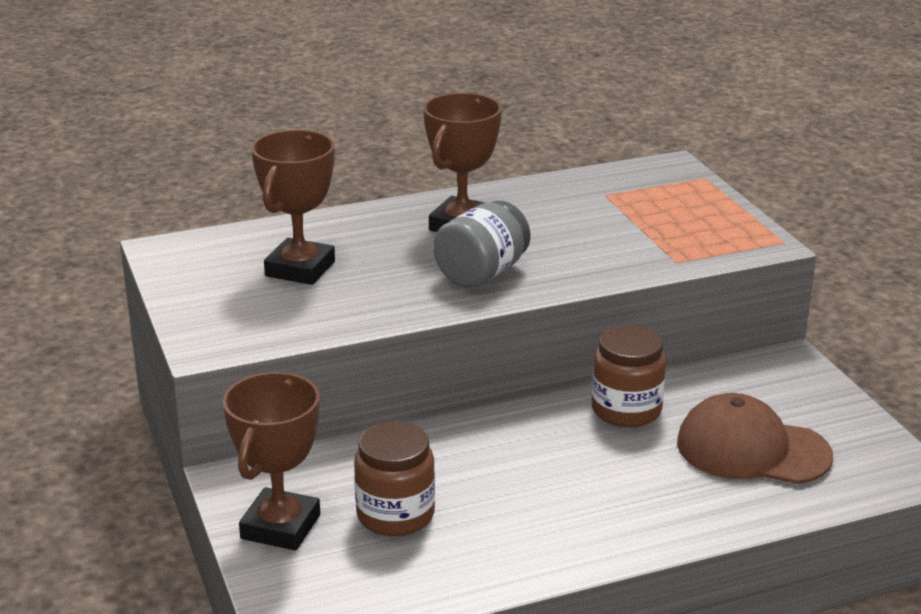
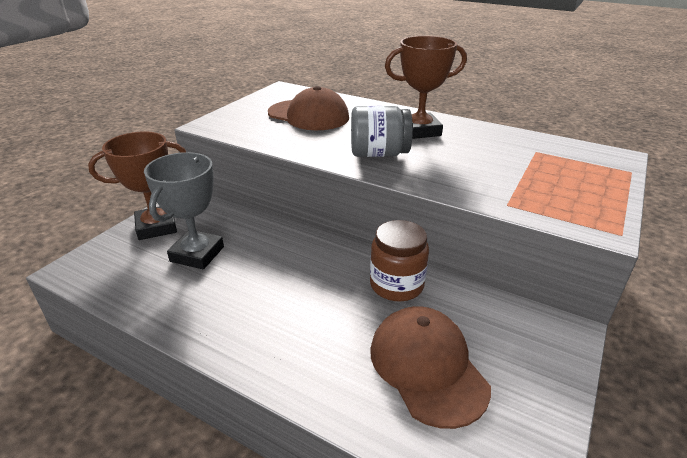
camera: 50 degrees right, 5 degrees up
brown trophy [251,130,335,285] -> brown cap [268,86,349,130]
brown jar [354,421,435,536] -> grey trophy [144,152,224,269]

